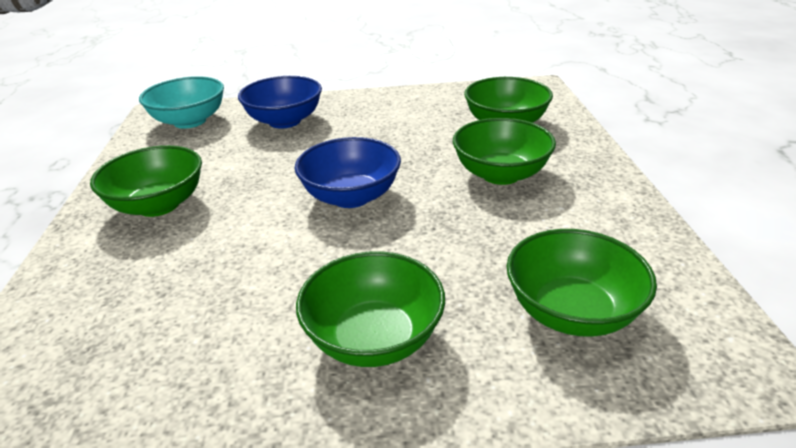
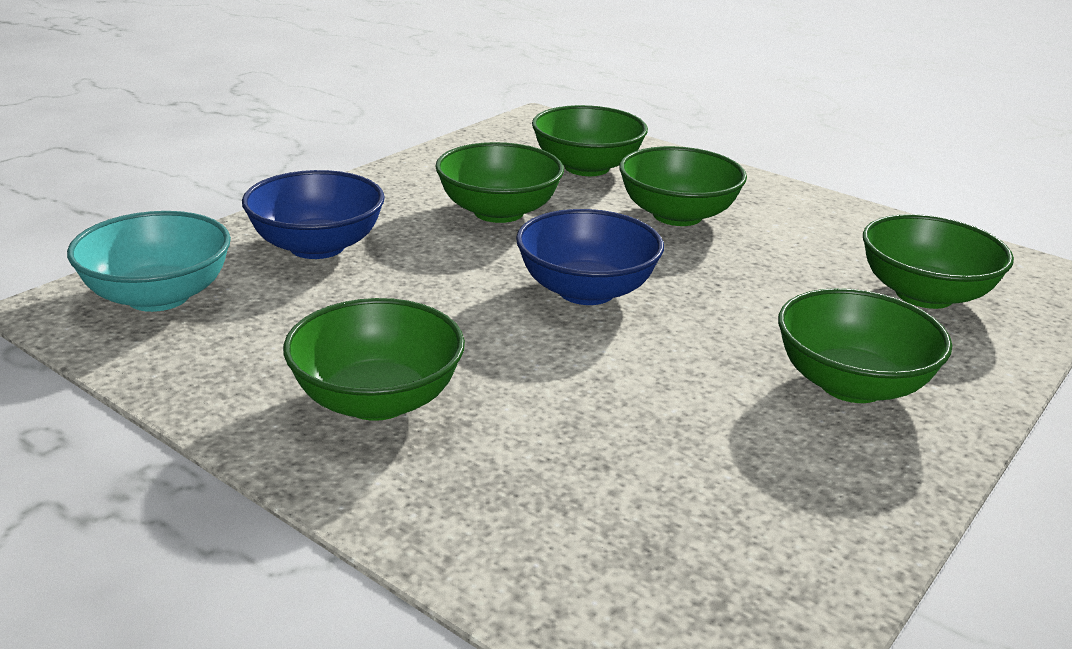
camera: 50 degrees left, 5 degrees down
none -> green bowl [435,142,564,223]

